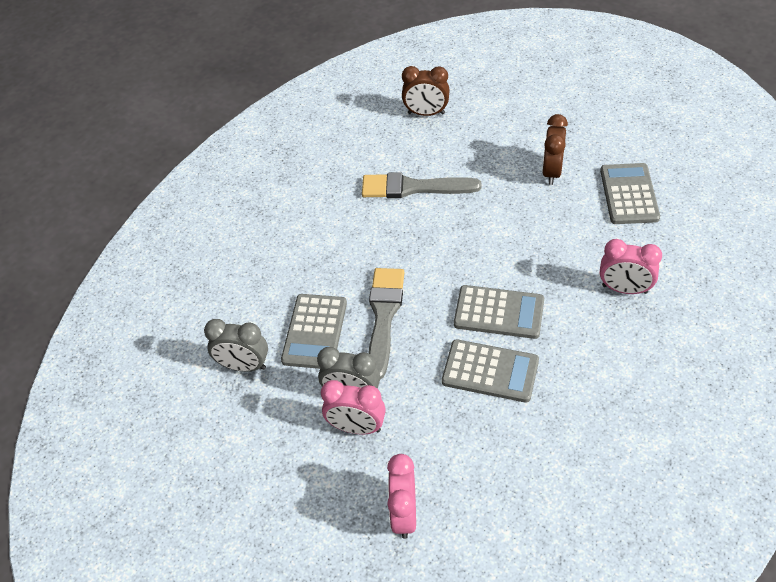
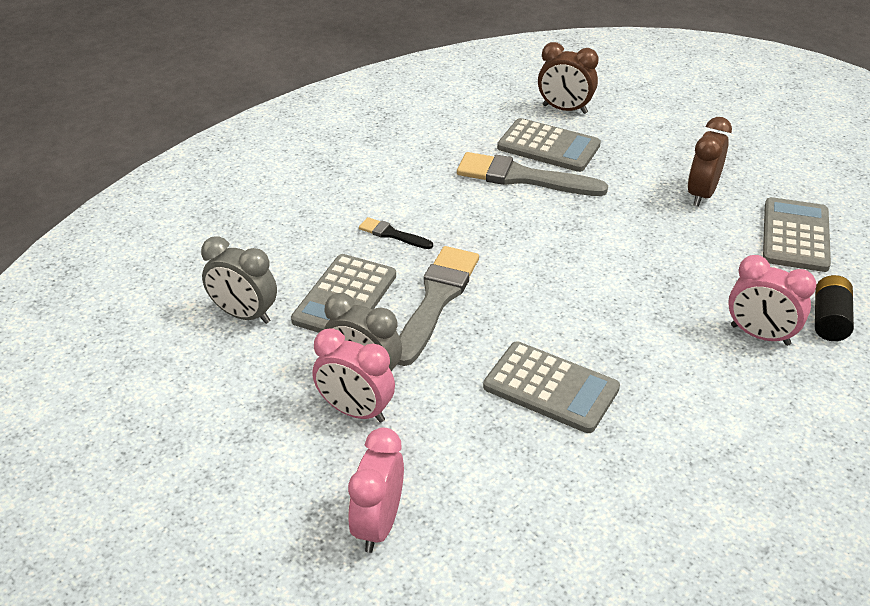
camera: 10 degrees right, 10 degrees down
grey calculator [454,285,544,339] -> grey calculator moved to [497,118,601,172]
none -> black brush [359,217,433,249]
none -> black battery [815,275,854,341]

